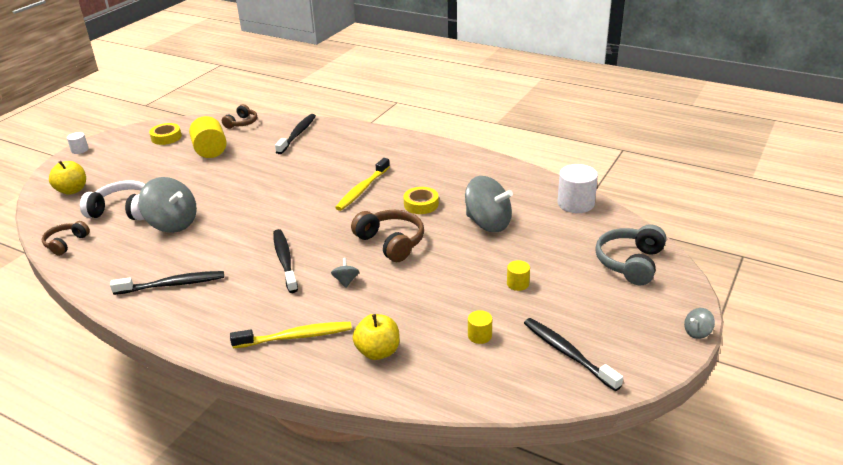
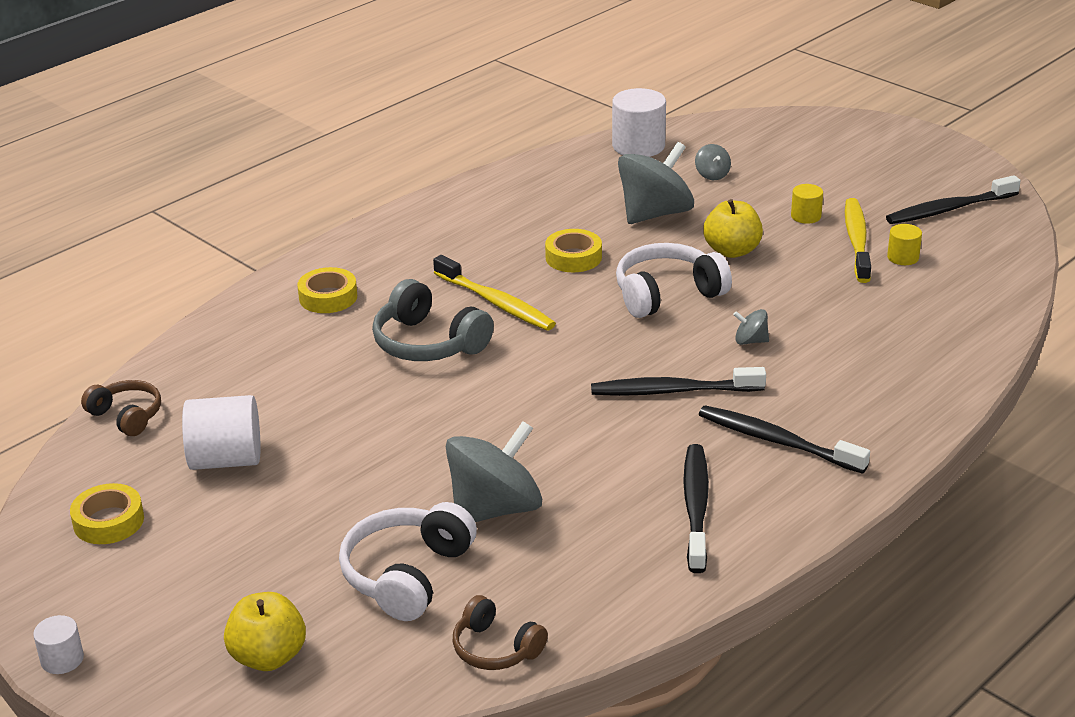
camera: 75 degrees left, 0 degrees up
yellow cylinder [189,116,226,158] -> white cylinder [182,395,260,470]
yellow toothbrush [230,322,352,348] -> yellow toothbrush moved to [845,198,871,283]
black toothbrush [275,114,316,154] -> black toothbrush moved to [699,405,870,474]
brown headphones [351,210,424,262] -> white headphones [616,243,732,318]
yellow apple [353,314,400,360] -> yellow apple moved to [703,199,763,258]
grey headphones [595,224,666,285] -> grey headphones moved to [372,279,494,361]
grey spinning top [684,308,715,339] -> grey spinning top moved to [695,144,731,180]
none -> yellow tape [297,267,357,313]

